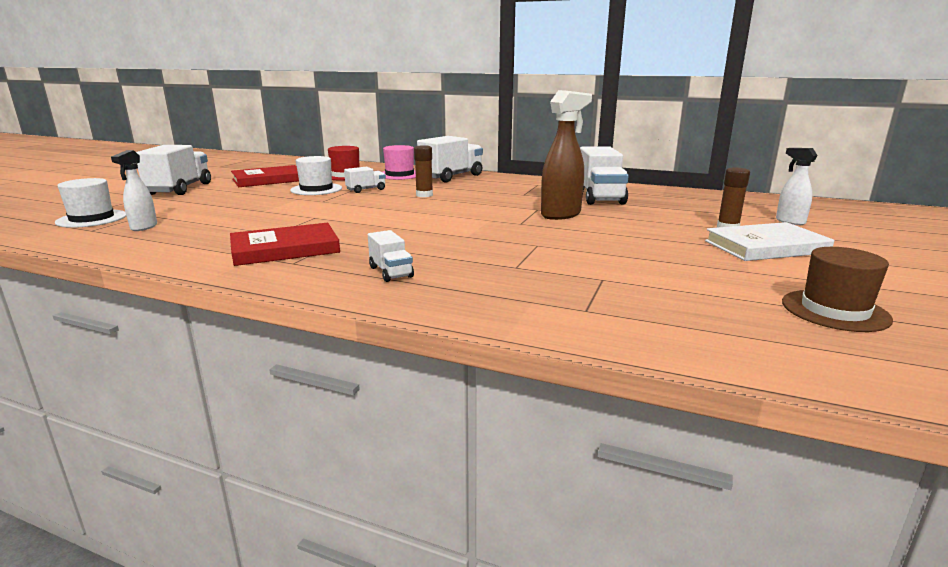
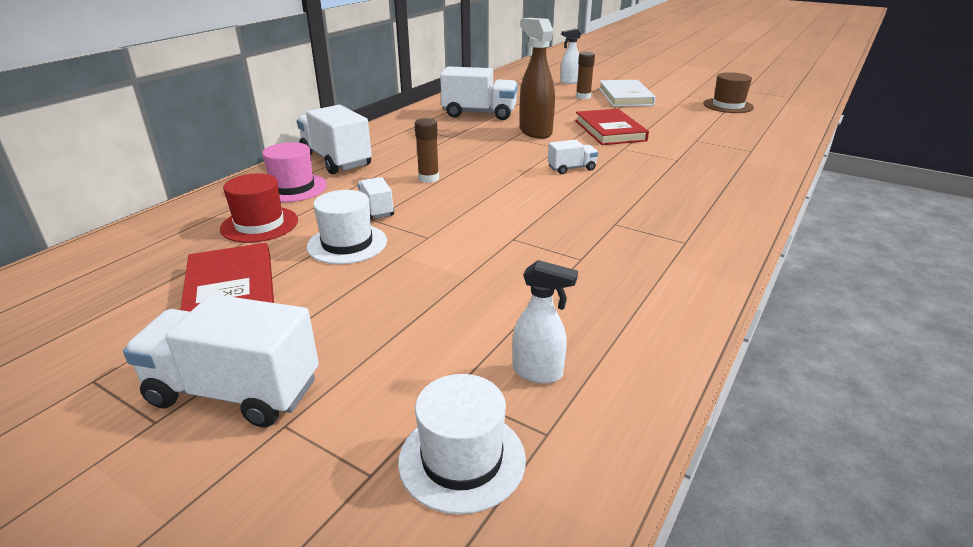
camera: 80 degrees left, 10 degrees up
red book [230,223,340,266] -> red book moved to [575,109,649,145]
white truck [368,230,414,282] -> white truck moved to [548,140,598,174]

